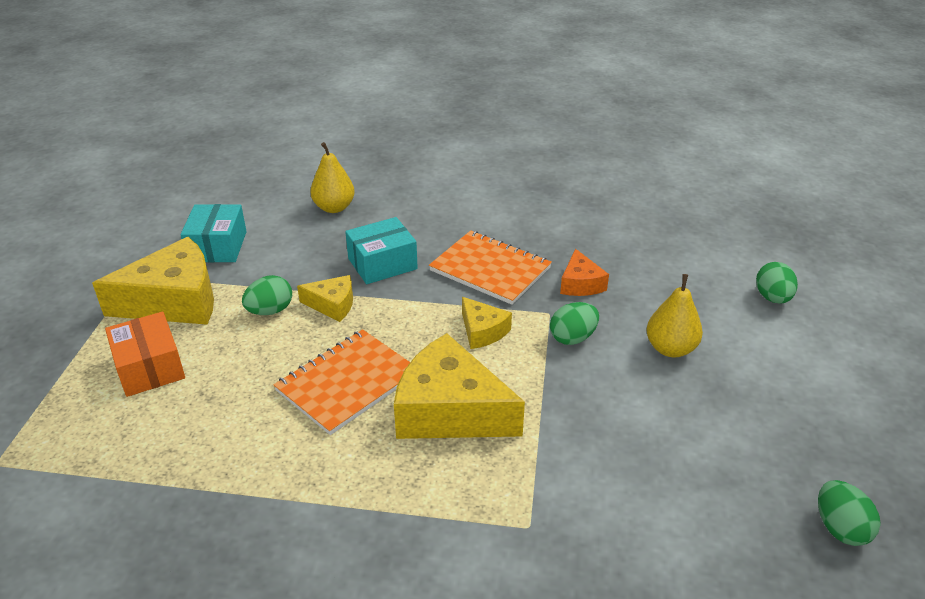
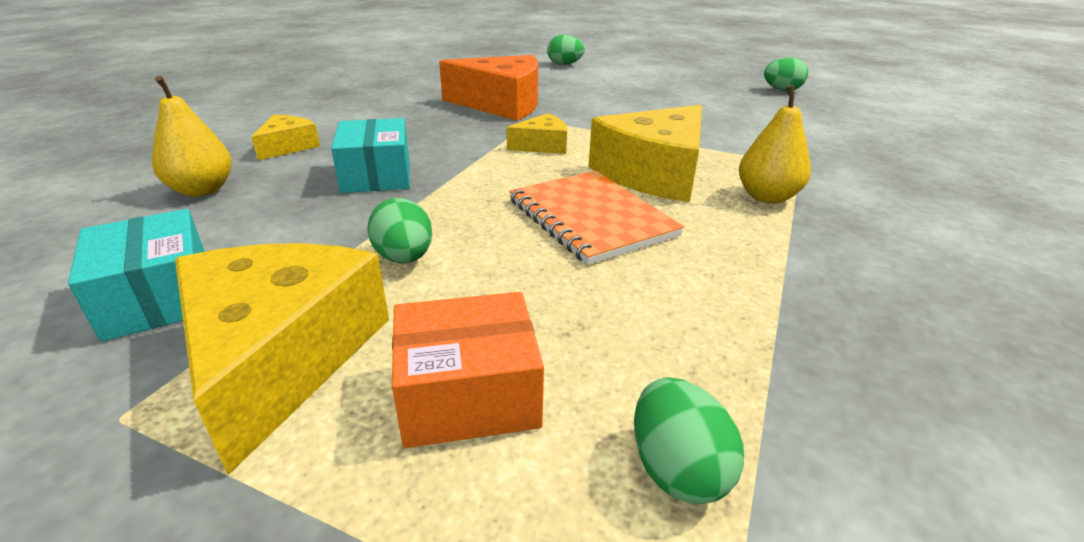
camera: 75 degrees left, 5 degrees down
turquoise box [180,204,247,263] -> turquoise box turned 45 degrees clockwise [68,209,205,342]
yellow cheese [297,275,353,322] -> yellow cheese moved to [251,115,320,160]
orange notebook [429,230,552,305] -> none
green egg [550,302,599,345] -> green egg moved to [634,377,744,504]
orange cheese [560,249,609,296] -> orange cheese [439,55,538,121], size x1.98
yellow pear [647,274,703,357] -> yellow pear moved to [739,84,811,204]

